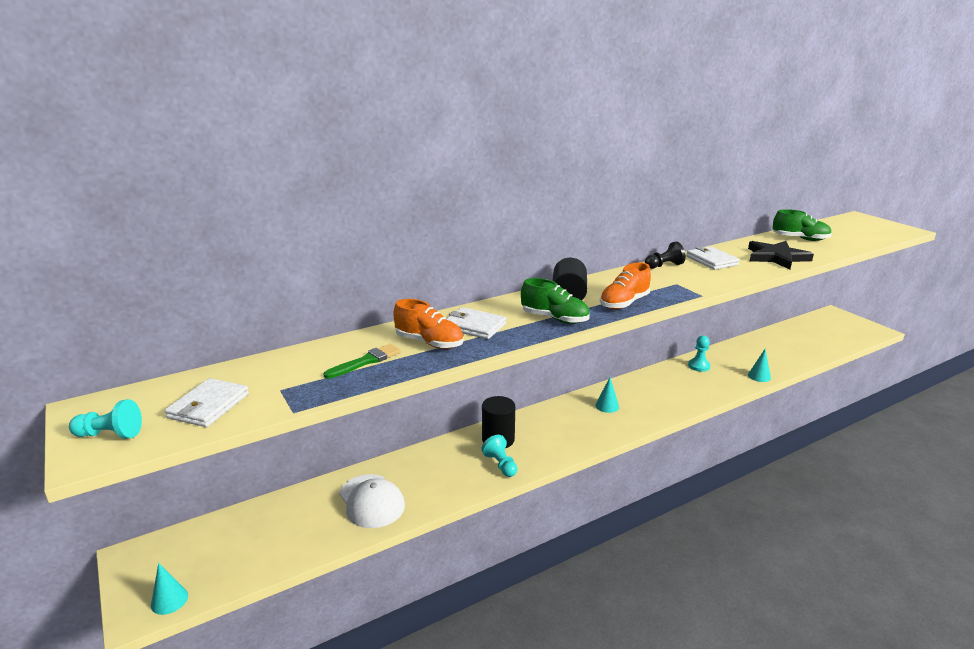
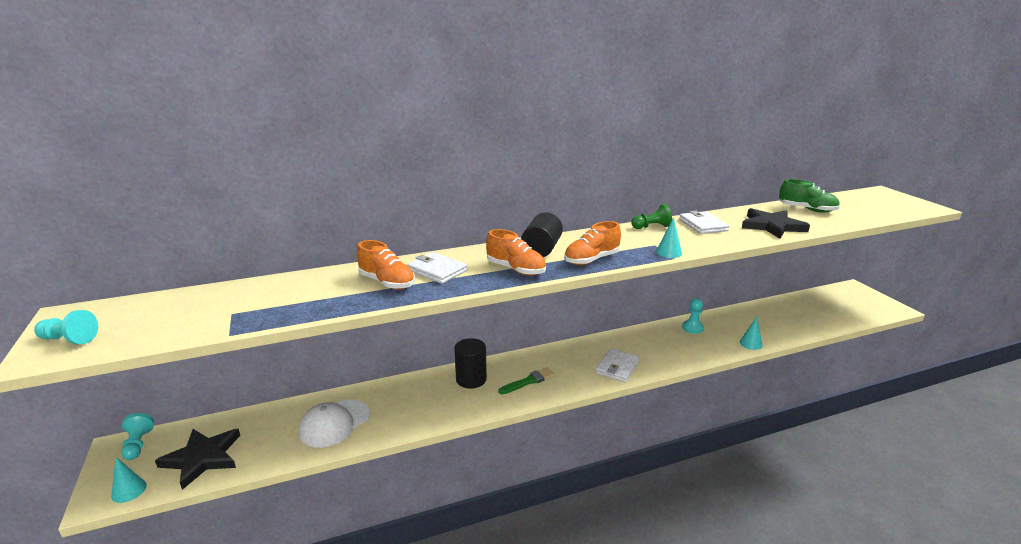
camera: 10 degrees right, 0 degrees up
white wallet [165,378,249,427] -> white wallet moved to [596,348,640,382]
green brush [323,344,401,379] -> green brush moved to [498,367,555,394]
white cap [339,474,405,528] -> white cap turned 60 degrees clockwise [299,400,370,448]
turquoise pawn [481,435,517,477] -> turquoise pawn moved to [121,413,155,460]
green shoe [521,278,590,324] -> orange shoe [486,229,546,276]
turquoise cone [595,377,619,413] -> turquoise cone moved to [656,217,682,258]
black pawn [645,241,686,269] -> green pawn [631,204,672,229]
none -> black star [155,429,240,490]

